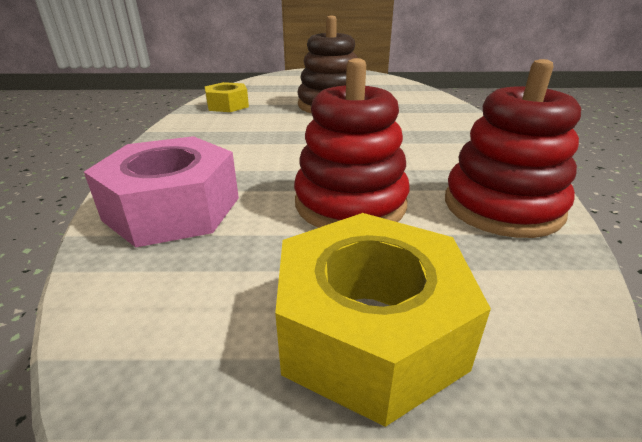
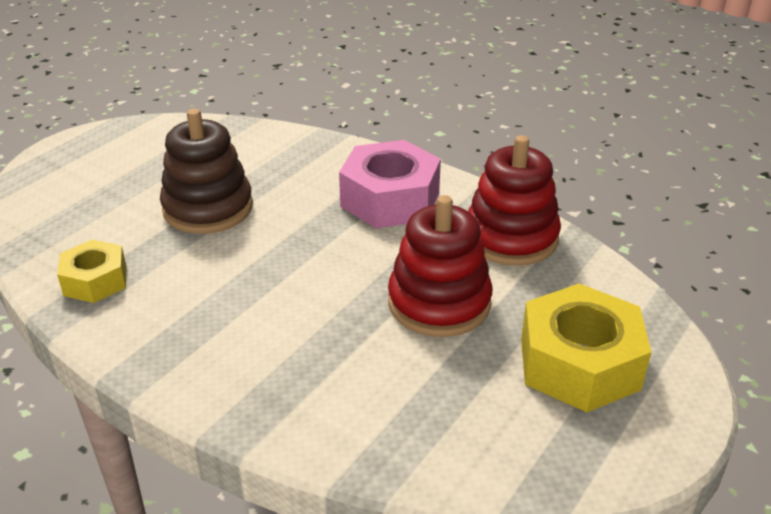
camera: 55 degrees left, 5 degrees up
pink nut [84,136,239,247] -> pink nut moved to [339,140,441,228]

